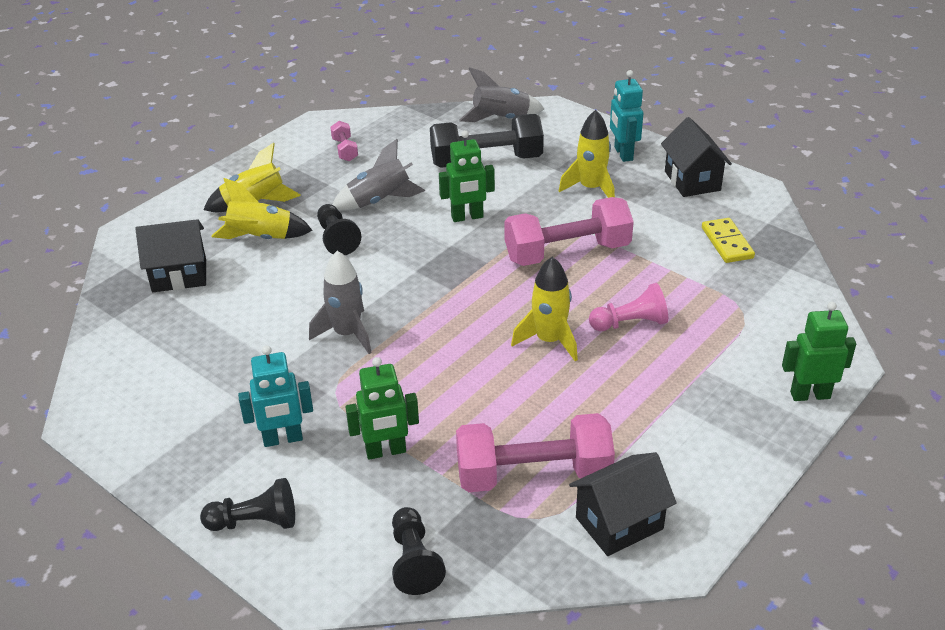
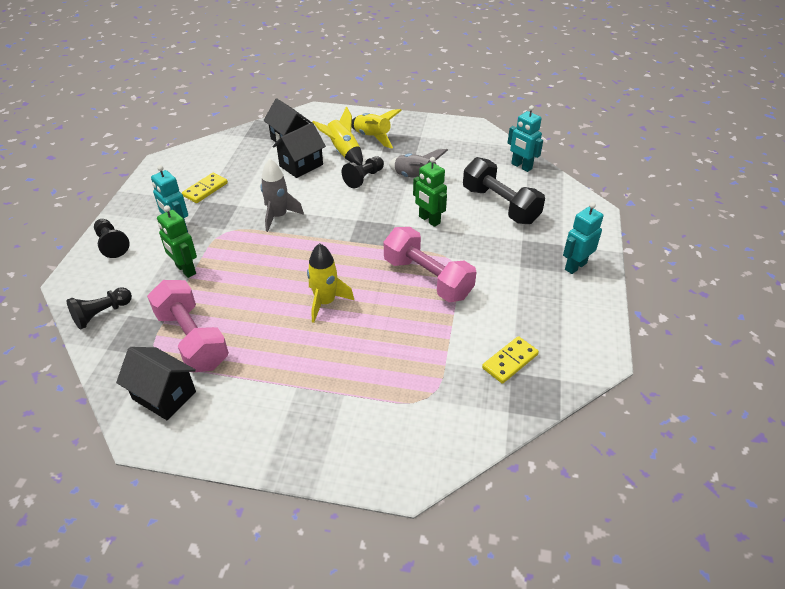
camera: 60 degrees right, 5 degrees up
pink dumbbell [330,121,358,161] -> none
grey rocket [459,67,544,122] -> none
yellow rocket [559,110,615,198] -> none
pink pawn [589,283,668,331] -> none
black house [661,117,732,197] -> black house moved to [272,123,326,178]
green robot [782,302,856,401] -> none
none -> yellow domino [182,173,228,203]
none -> turquoise robot [507,105,543,172]

